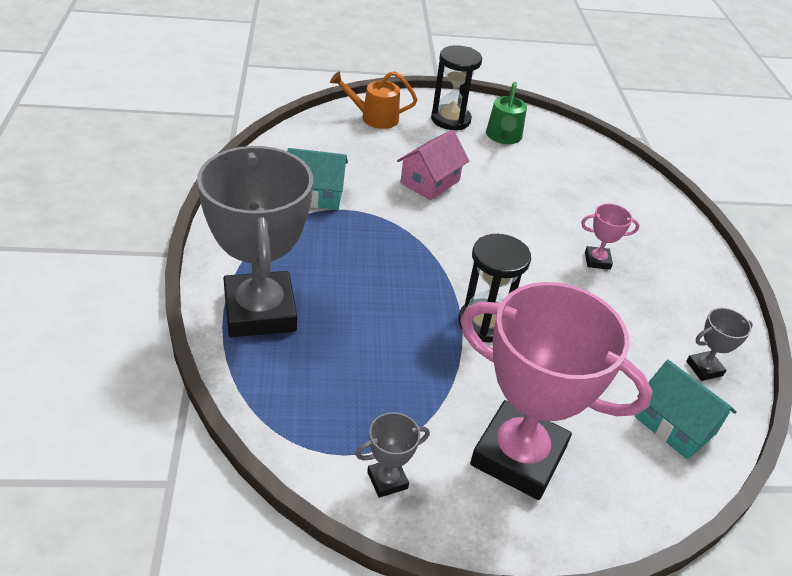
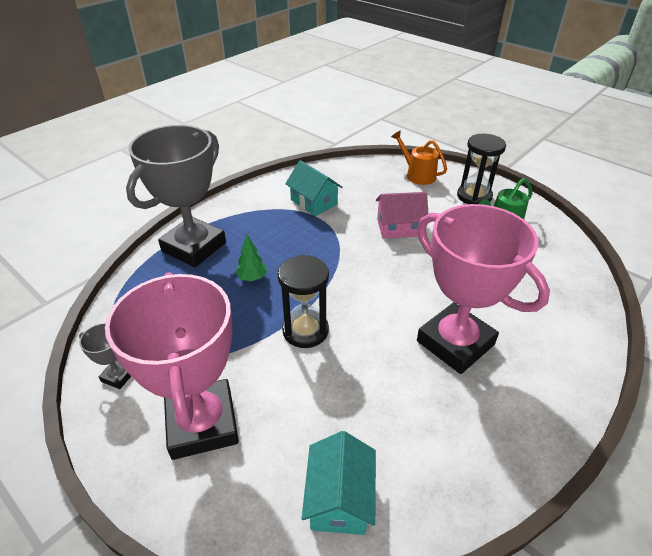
camera: 50 degrees right, 0 degrees up
pink trophy [581,203,640,270] -> pink trophy [417,204,550,374], size x2.45
grey trophy [686,308,753,381] -> none
none -> green tree [236,234,267,281]

